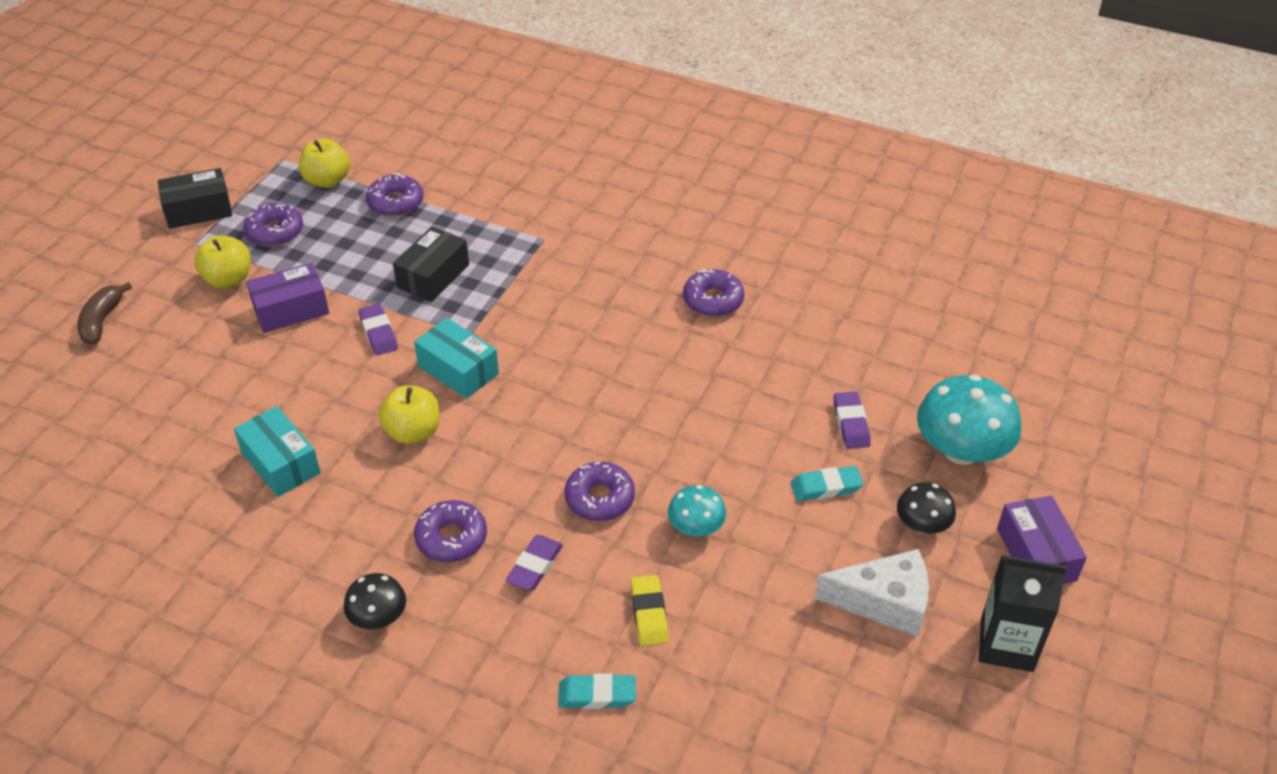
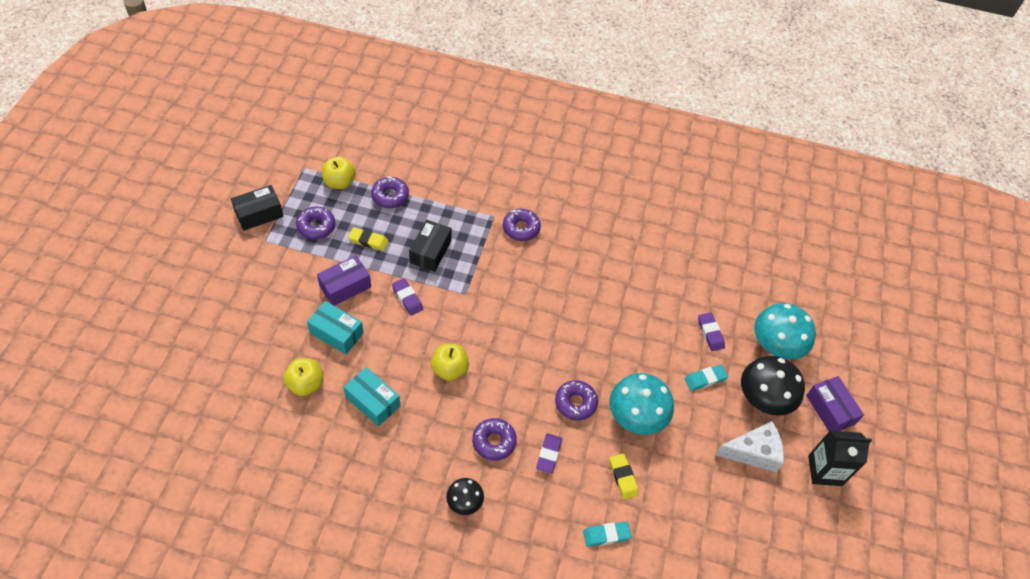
camera: 15 degrees left, 10 degrees up
brown banana [77,282,132,344] -> none
yellow apple [194,235,250,288] -> yellow apple moved to [283,358,323,396]
turquoise box [414,318,499,399] -> turquoise box moved to [307,301,364,354]
turquoise mushroom [668,485,726,536] -> turquoise mushroom [609,373,674,435], size x1.83
purple donut [683,269,744,317] -> purple donut moved to [503,209,541,241]
black mushroom [897,483,956,534] -> black mushroom [741,356,805,416], size x1.83
none -> yellow eraser [348,227,388,251]

